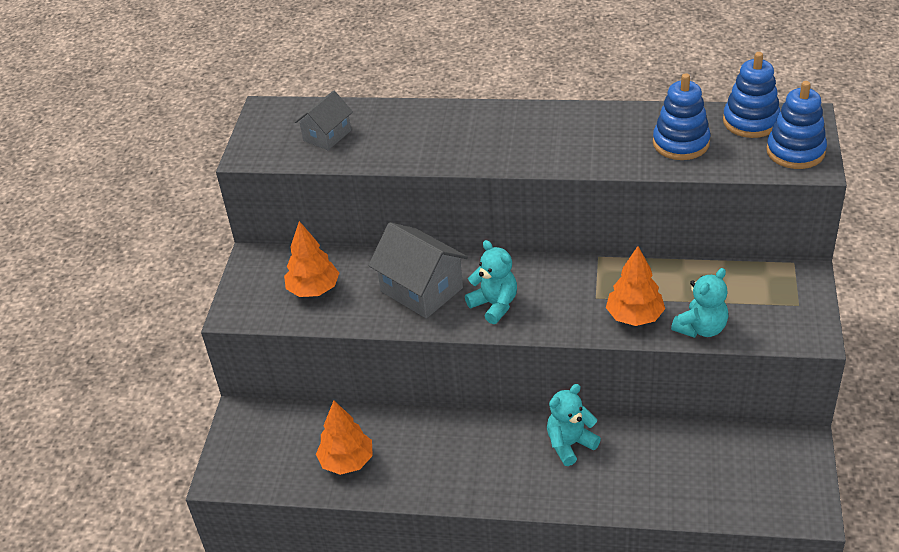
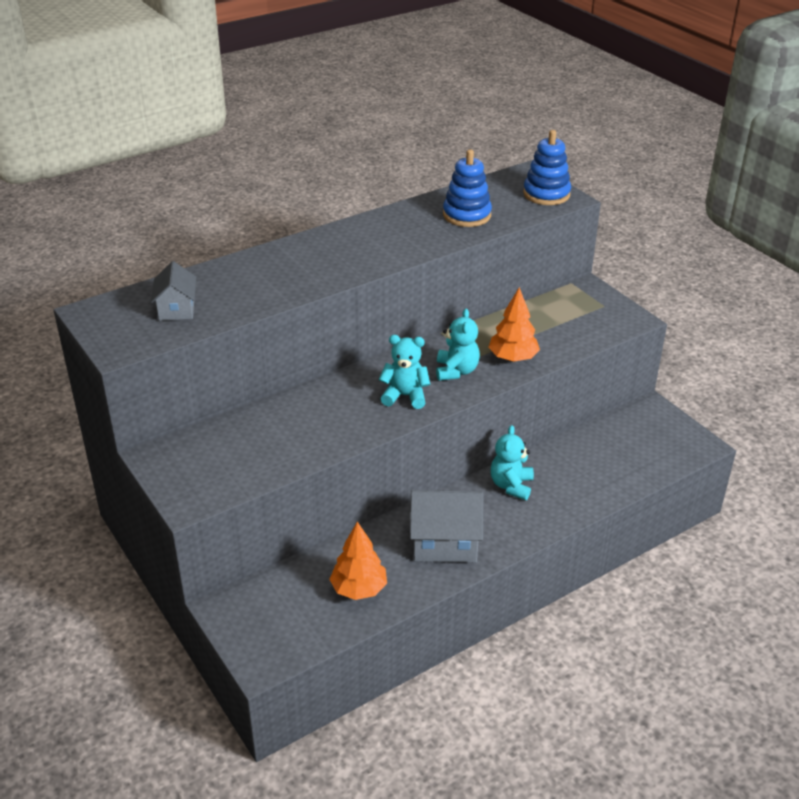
camera: 45 degrees left, 5 degrees down
orange tree [284,221,339,297] -> none
grey house [368,222,468,319] -> grey house moved to [410,490,484,562]
turquoise teddy bear [671,268,728,338] -> turquoise teddy bear moved to [436,308,480,381]
blue stacking toy [723,52,780,138] -> none

